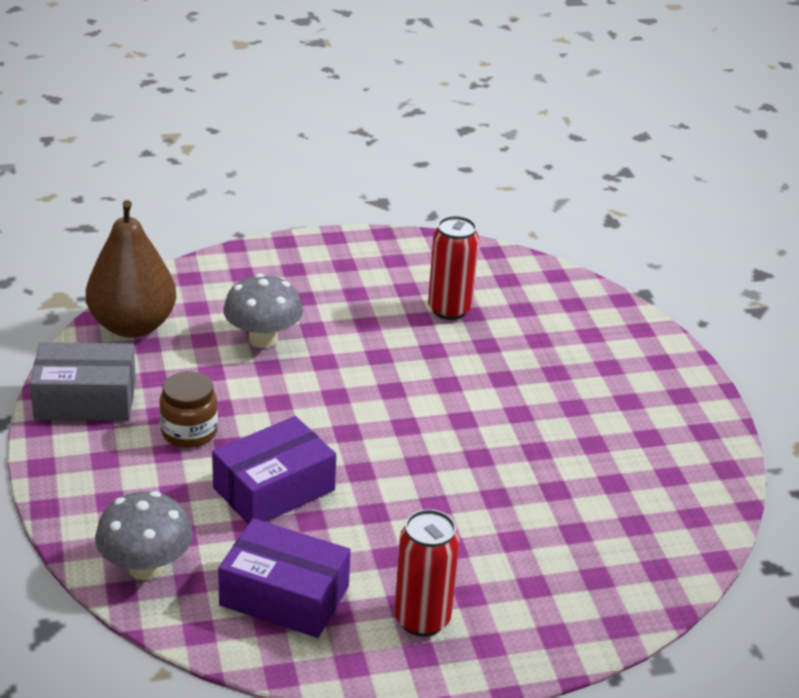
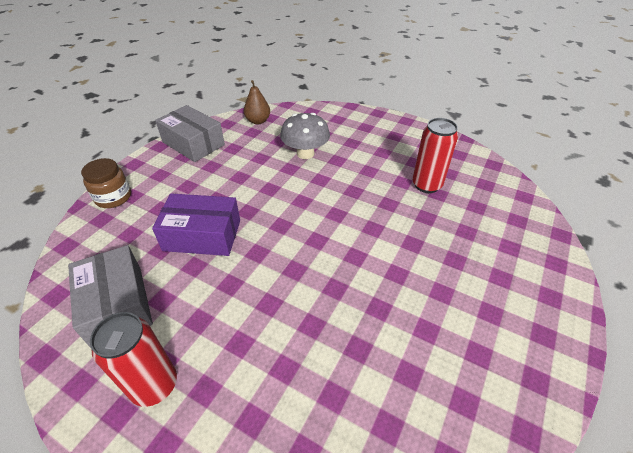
camera: 45 degrees right, 10 degrees up
brown pear [86,200,176,338] -> brown pear [244,80,270,124], size x0.53
grey mushroom [95,491,193,580] -> none
brown jar [159,371,218,448] -> brown jar moved to [81,158,131,208]
purple box [218,518,351,638] -> grey box [68,245,153,348]

